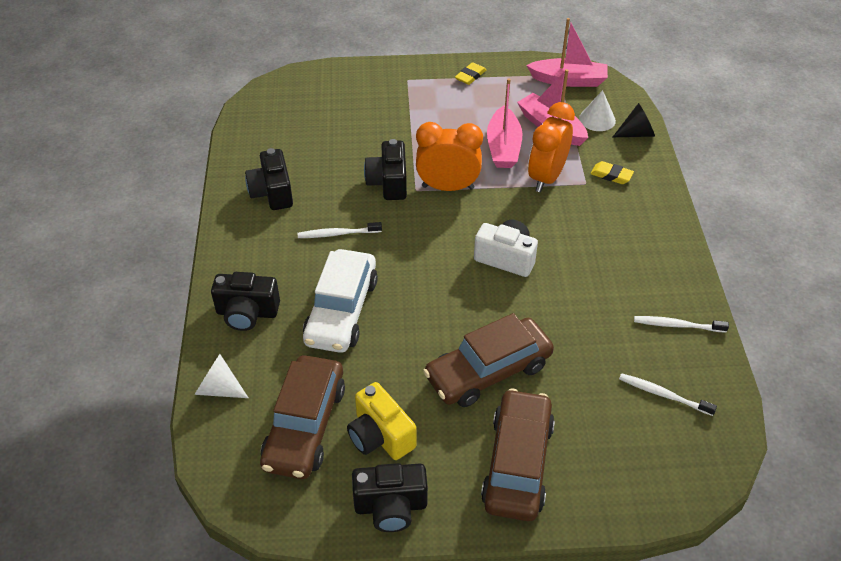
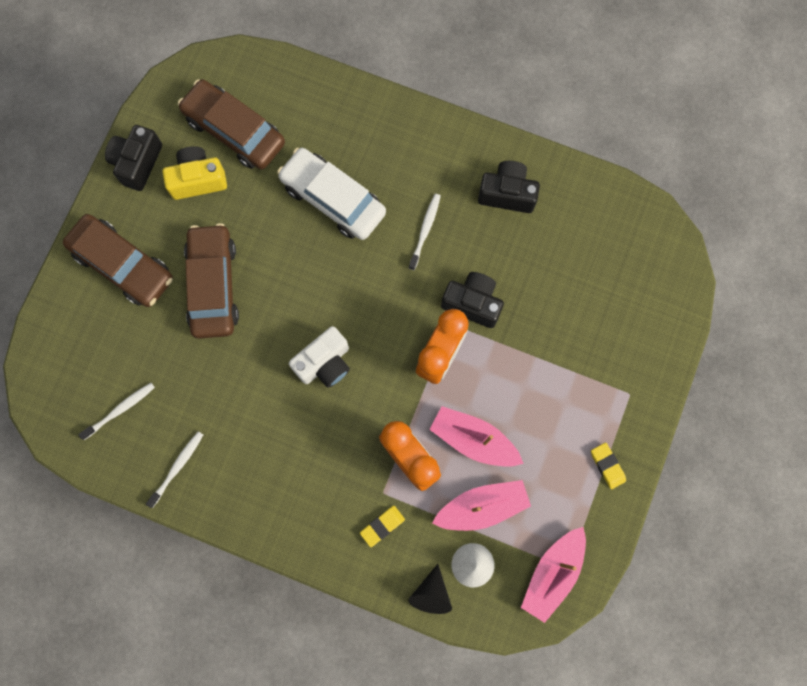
camera: 115 degrees right, 30 degrees up
white cone [194,354,248,398] -> none
black camera [211,272,280,331] -> none

